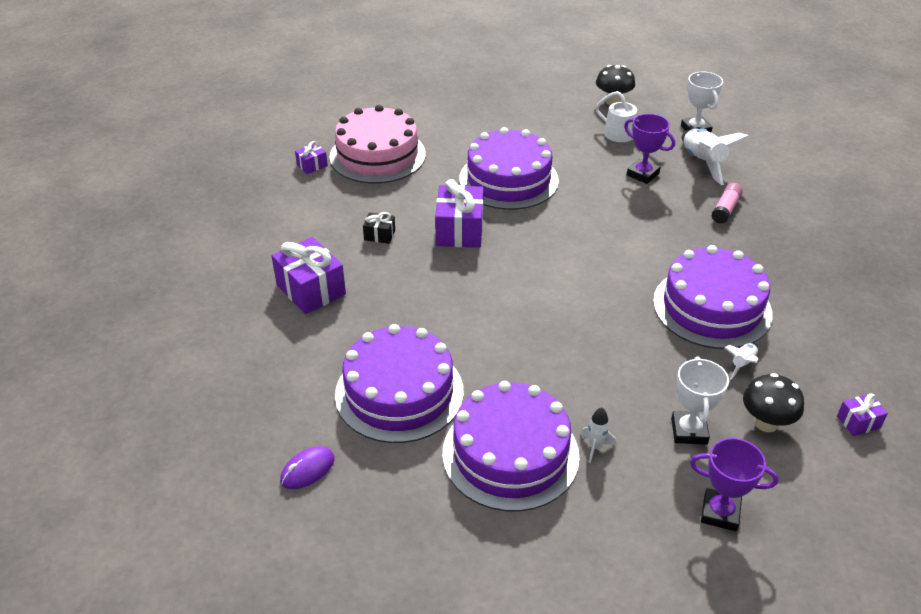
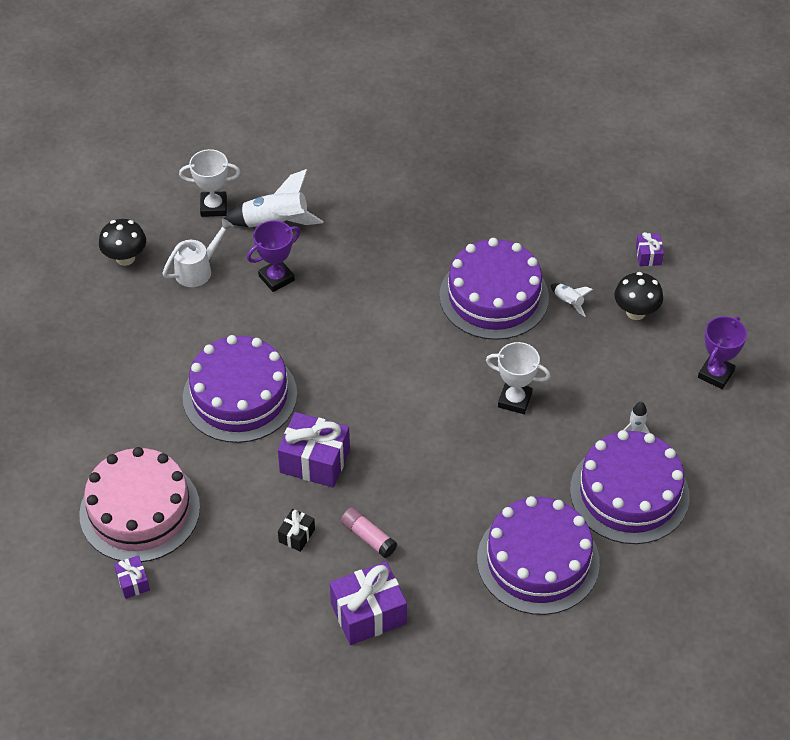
camera: 75 degrees left, 10 degrees up
purple mouse [280,446,335,489] -> none
white trophy [671,357,729,445] -> white trophy moved to [486,342,550,414]
pink glue stick [712,183,743,224] -> pink glue stick moved to [341,507,397,558]

